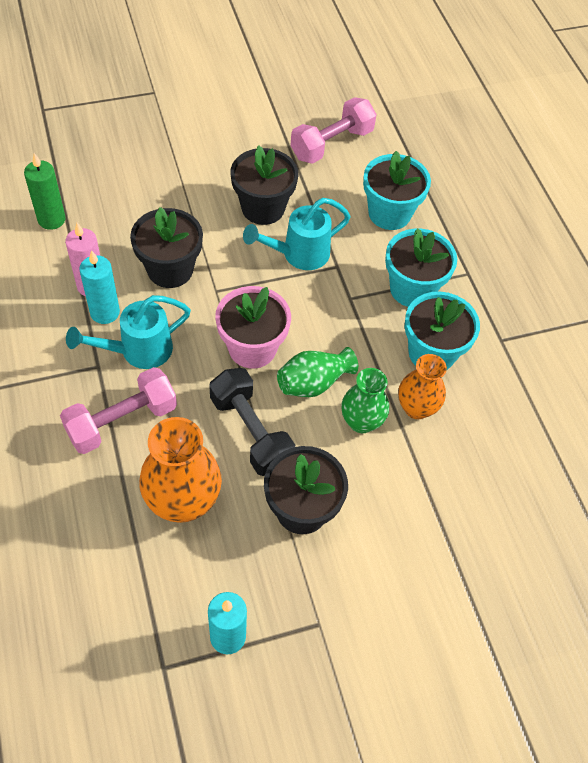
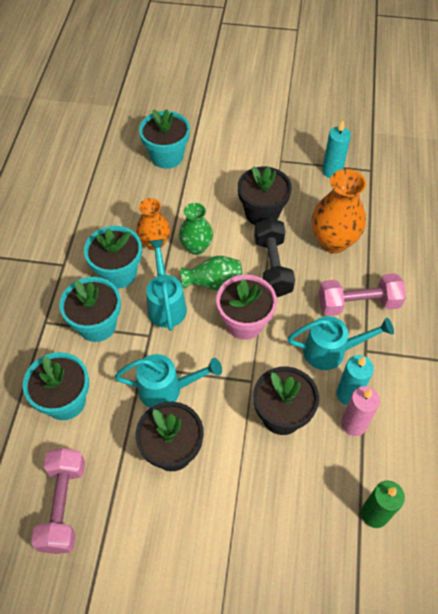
camera: 150 degrees left, 0 degrees up
pink dumbbell [290,97,377,164] -> pink dumbbell turned 75 degrees counterclockwise [31,448,85,554]
none -> turquoise flower pot [139,109,190,169]
none -> turquoise watering can [146,239,187,331]

